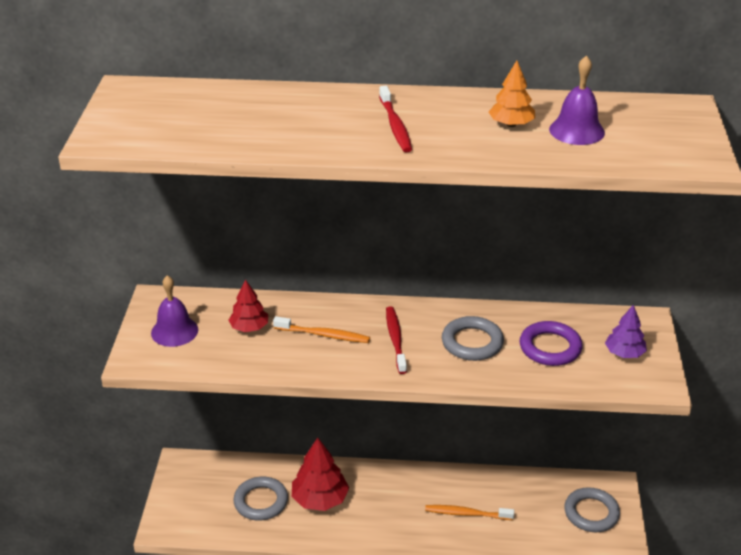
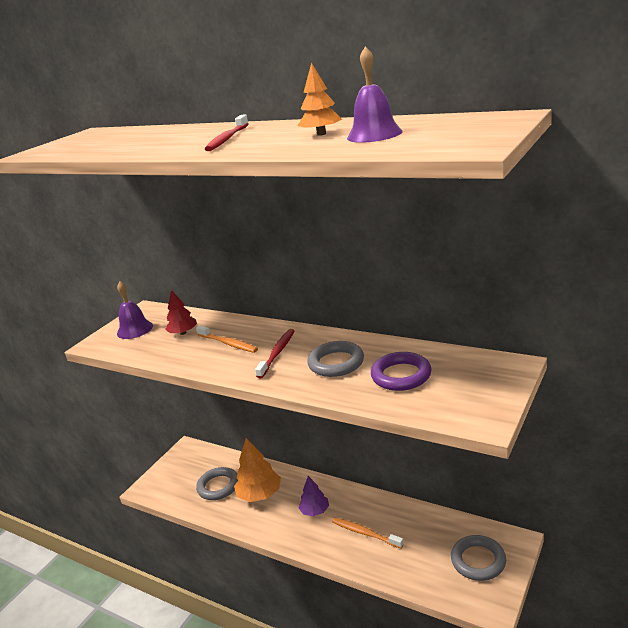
camera: 30 degrees right, 10 degrees down
red tree [292,437,349,511] -> orange tree [234,438,281,502]
purple tree [605,305,647,358] -> purple tree moved to [299,476,329,516]

